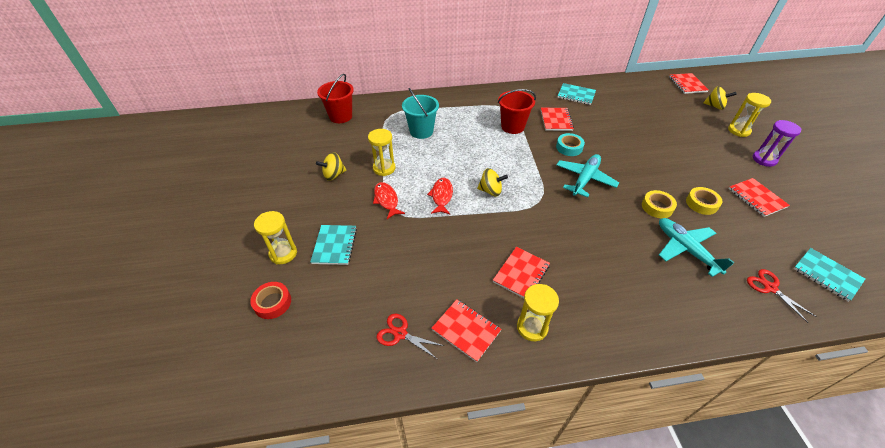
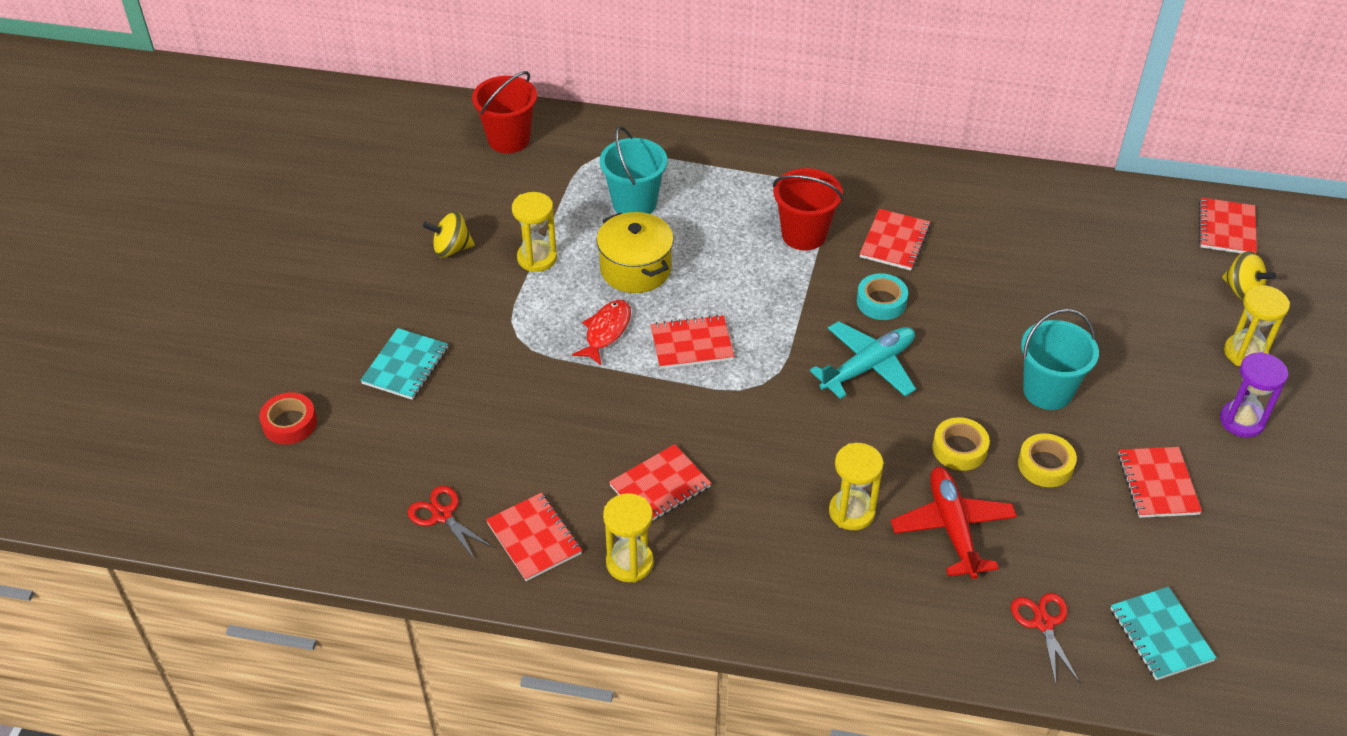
camera: 20 degrees right, 0 degrees up
yellow hourglass [254,211,297,264] -> yellow hourglass moved to [829,443,884,530]
red fish [373,182,405,219] -> none
yellow spinning top [477,168,508,196] -> red notebook [650,315,735,369]
turquoise notebook [557,83,596,105] -> none
turquoise plane [659,218,735,277] -> red plane [891,467,1017,579]
none -> yellow pot [597,212,674,293]
none -> turquoise bucket [1021,309,1099,410]

